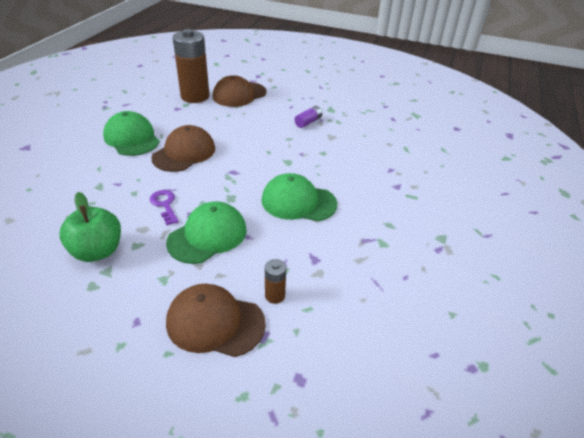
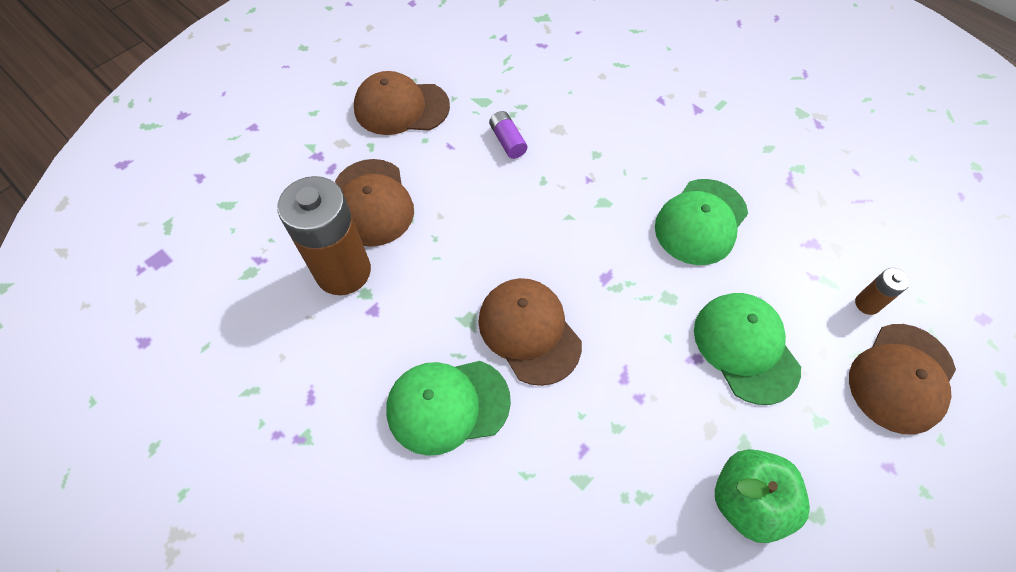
camera: 65 degrees left, 20 degrees up
purple key [150,190,179,225] -> none
none -> brown cap [354,71,450,135]

